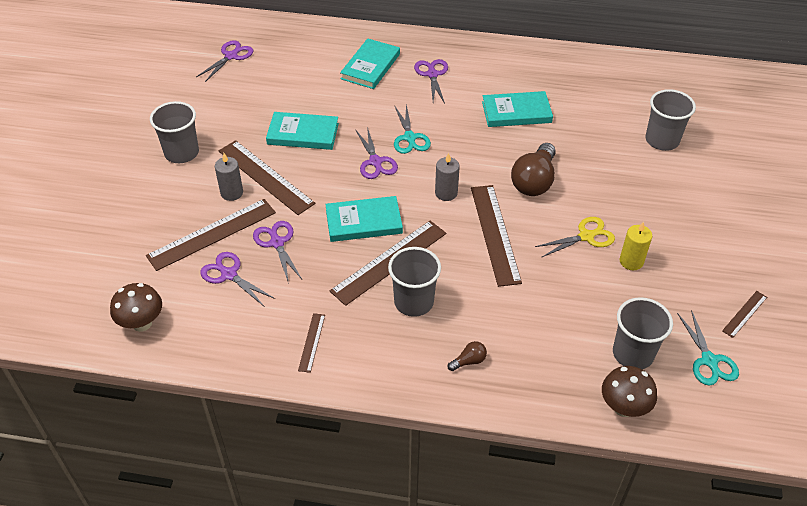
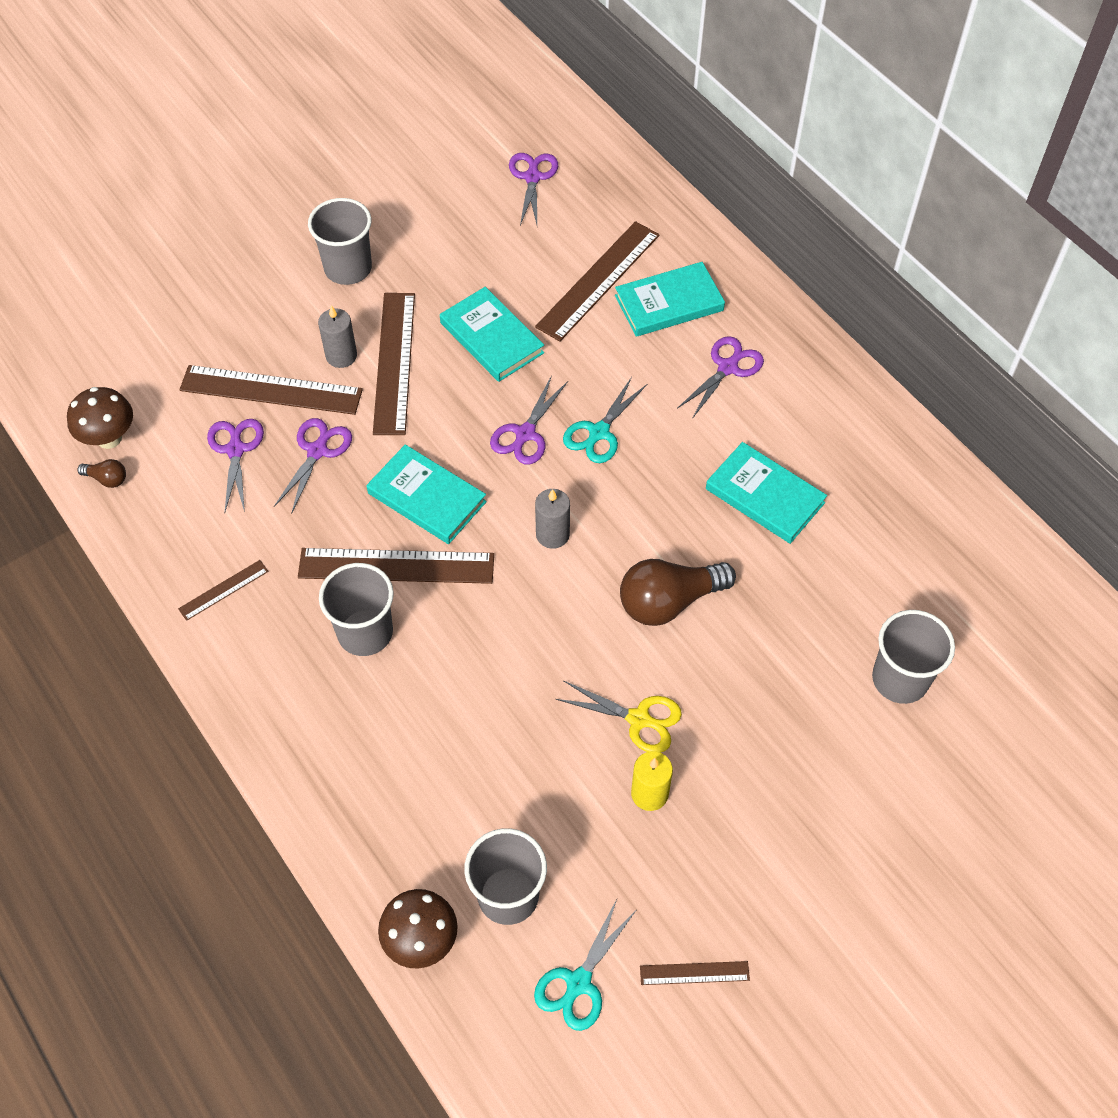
camera: 45 degrees right, 10 degrees up
purple scissors [196,40,254,82] -> purple scissors turned 75 degrees counterclockwise [509,153,558,225]
brown light bulb [447,341,487,371] -> brown light bulb moved to [77,459,126,488]
brown ruler [471,185,522,287] -> brown ruler moved to [535,221,660,342]

